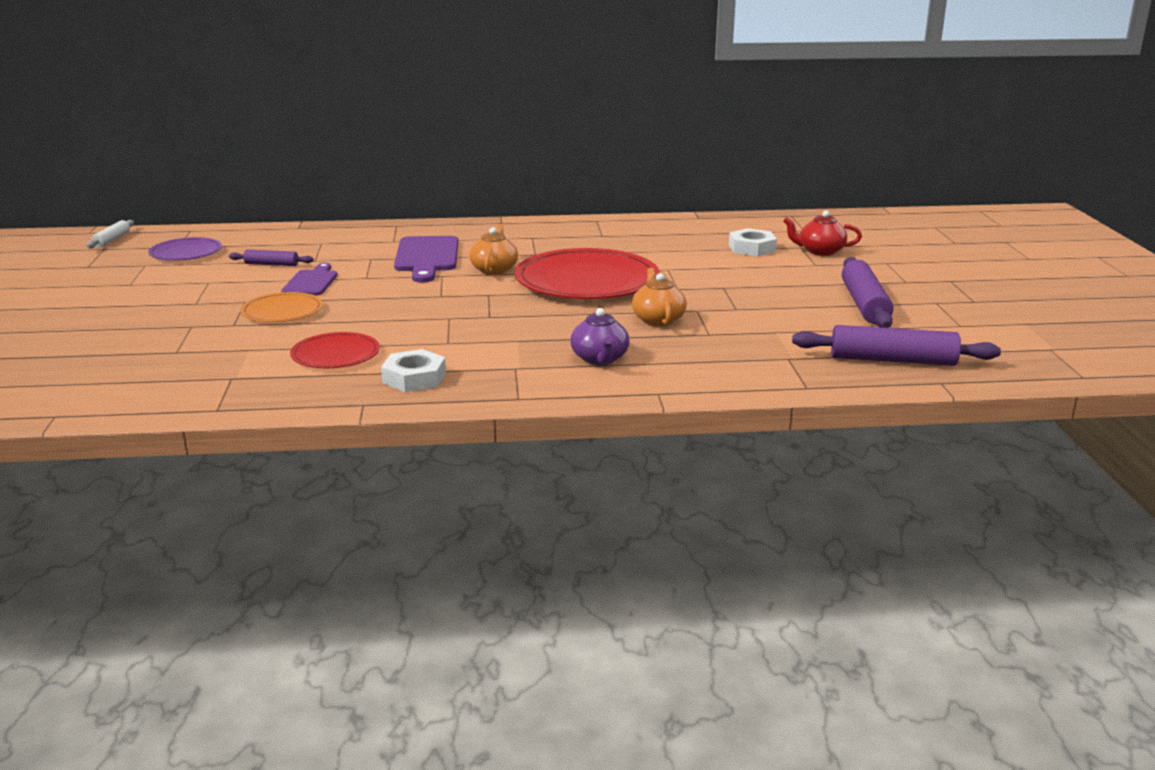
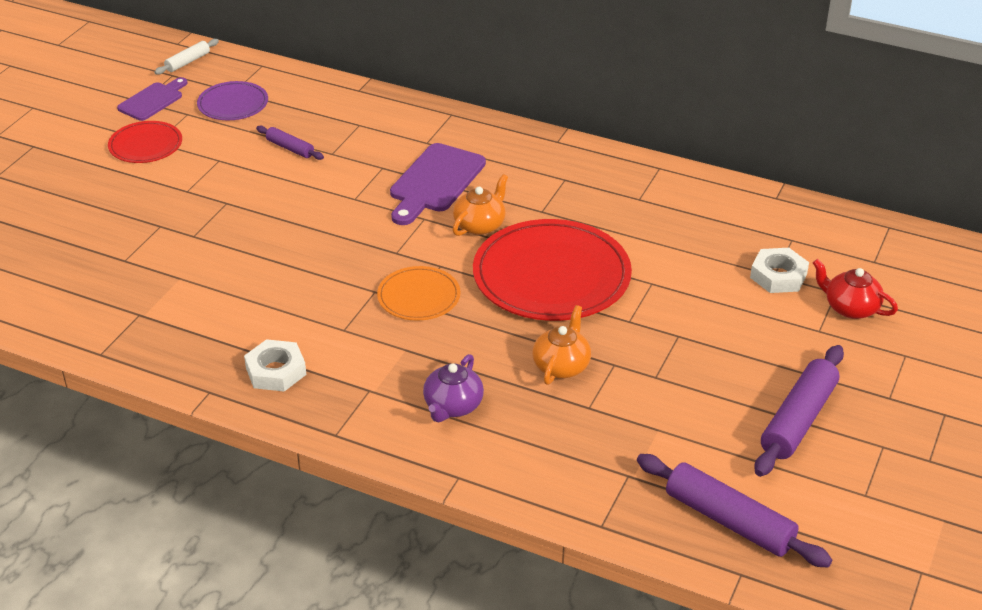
camera: 30 degrees right, 15 degrees up
orange plate [240,292,323,323] -> orange plate moved to [377,266,461,321]
purple cutting board [282,263,338,296] -> purple cutting board moved to [117,77,187,121]
red plate [290,332,380,368] -> red plate moved to [108,121,182,163]

